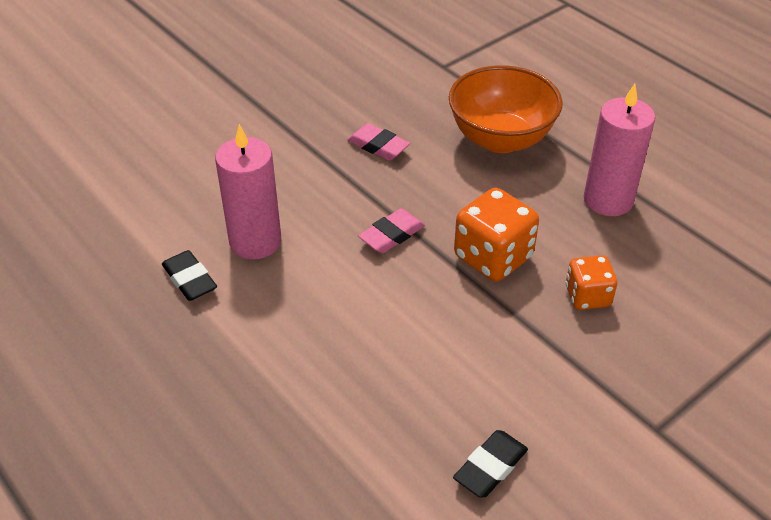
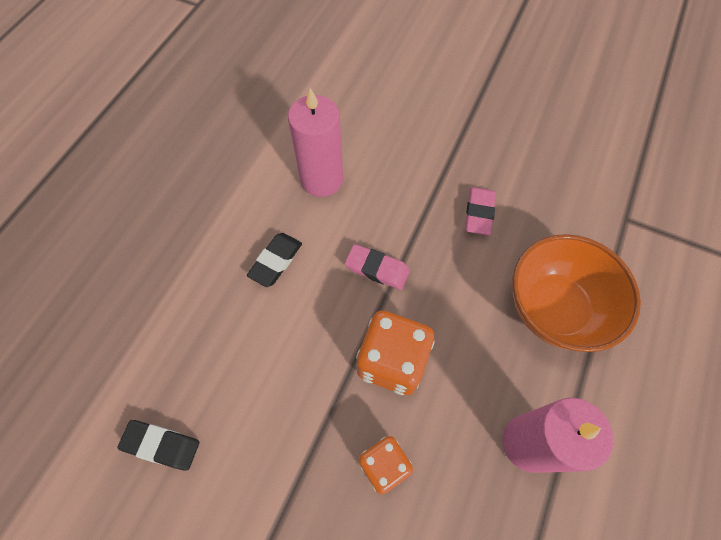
camera: 65 degrees right, 20 degrees up
black eraser [162,250,217,301] -> black eraser moved to [247,233,302,287]

